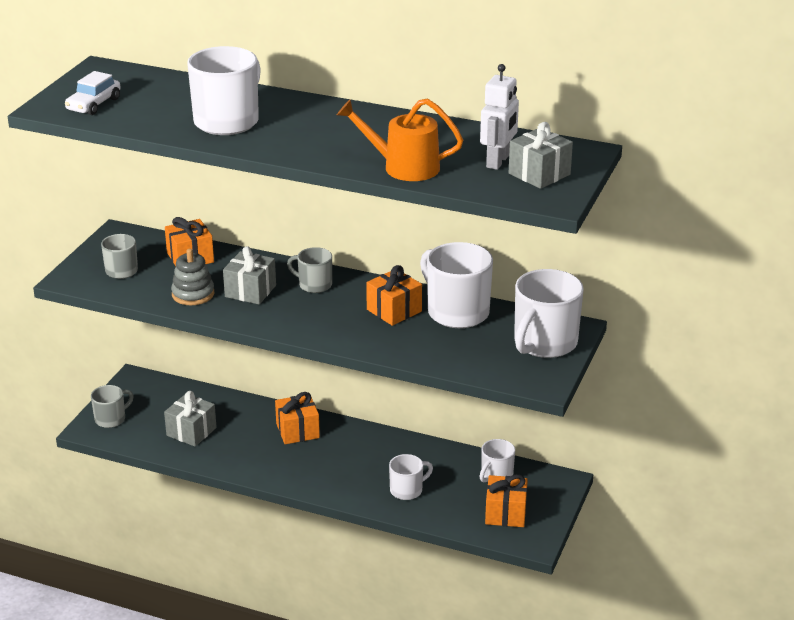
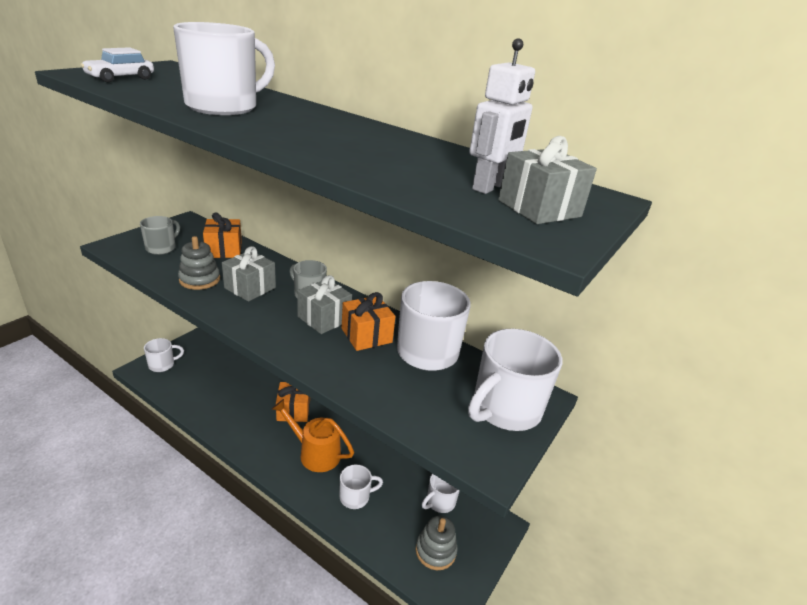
camera: 10 degrees right, 0 degrees up
grey mug [91,385,134,428] -> white mug [144,338,184,372]
grey gift [164,391,217,447] -> grey gift moved to [297,275,352,334]
orange watering can [337,99,463,181] -> orange watering can moved to [272,399,354,472]
orange gift [485,475,528,527] -> grey stacking toy [416,516,458,570]

